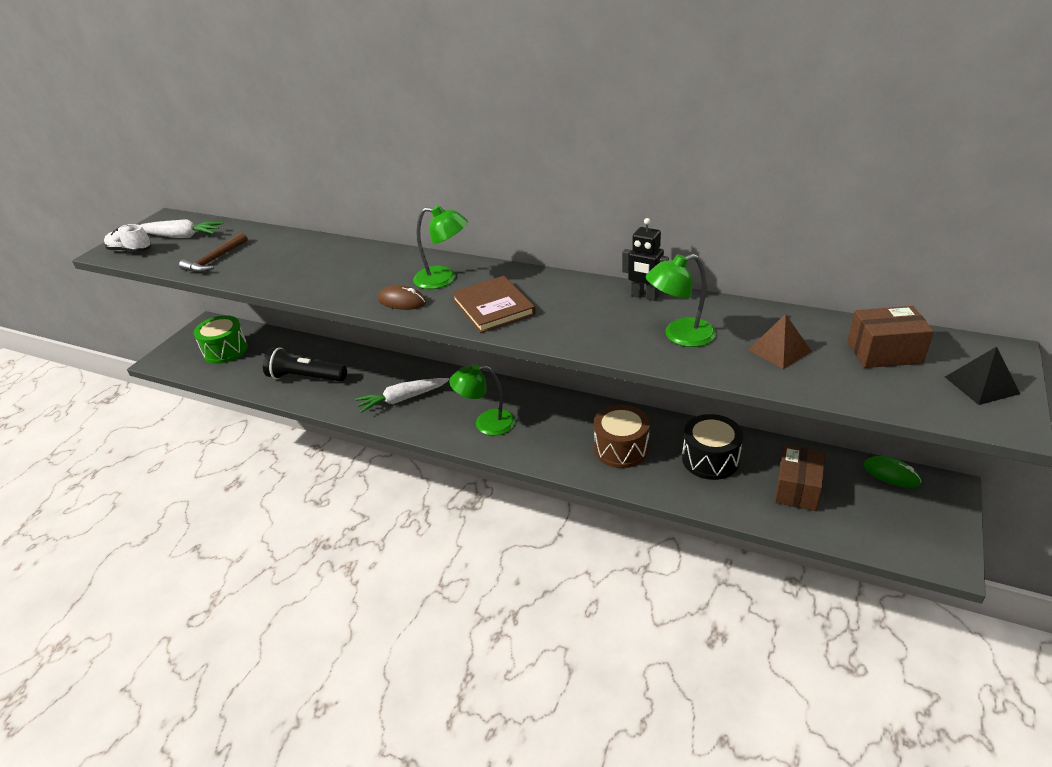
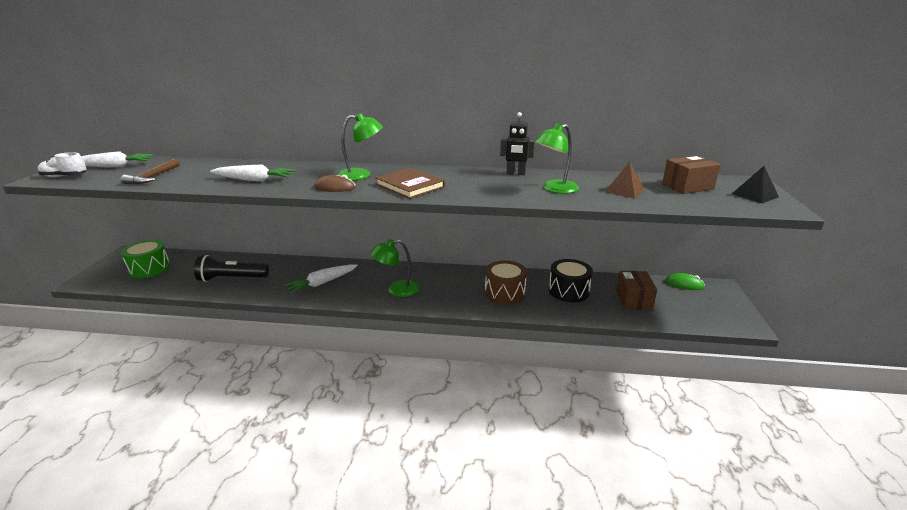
camera: 20 degrees left, 10 degrees down
none -> white carrot [210,164,295,182]

